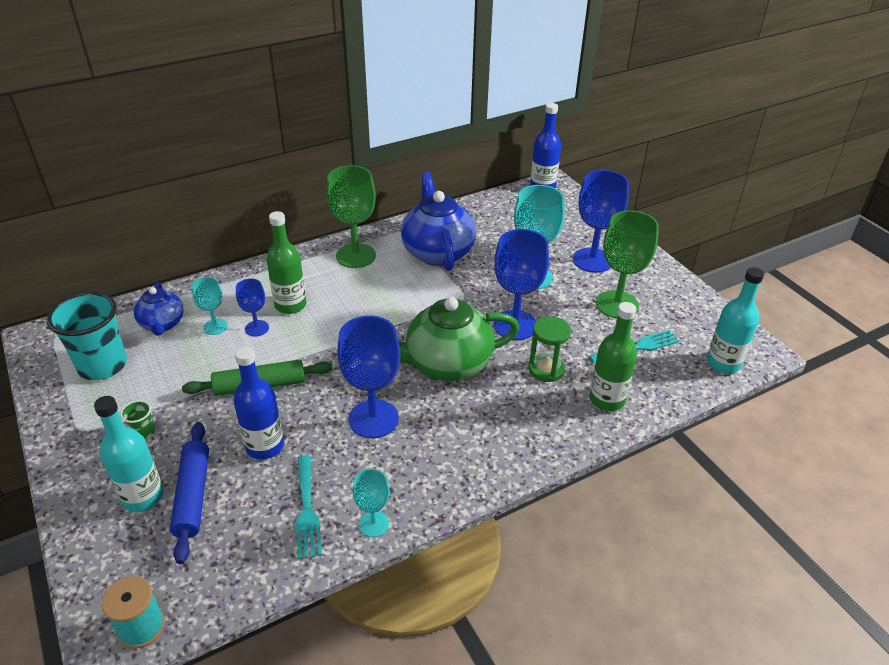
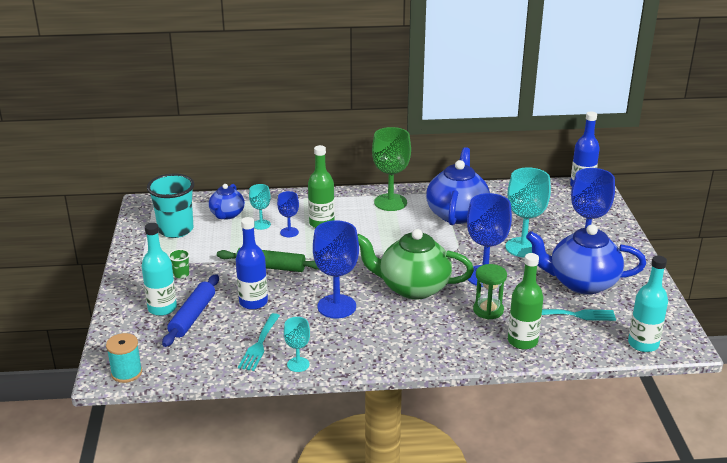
camera: 25 degrees right, 10 degrees down
green goblet [596,210,659,319] -> blue teapot [526,224,646,295]

